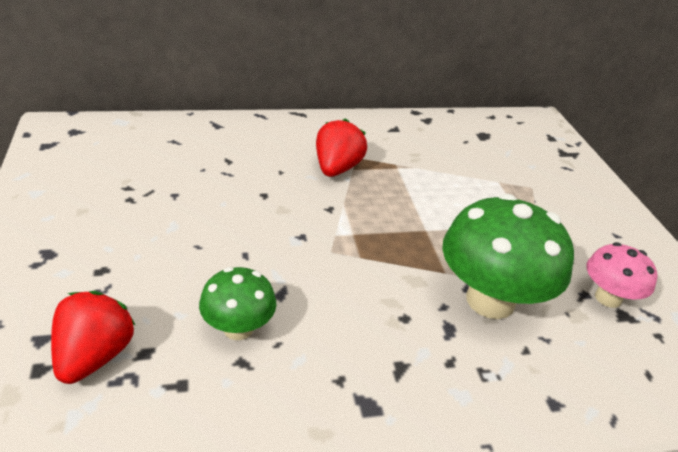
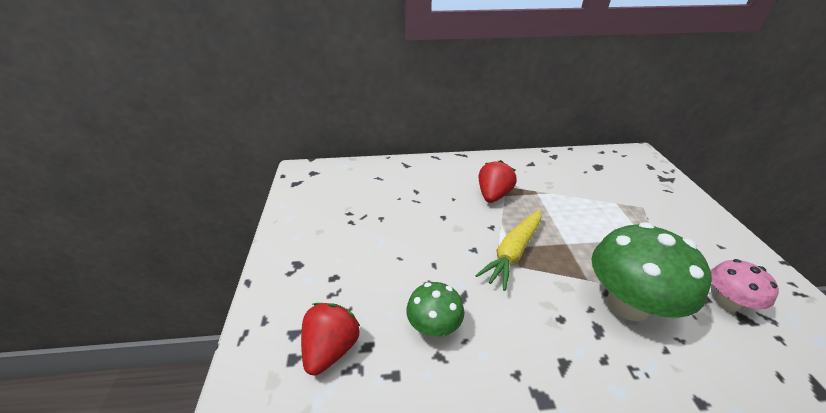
camera: 10 degrees right, 0 degrees up
none -> yellow carrot [475,209,541,291]

